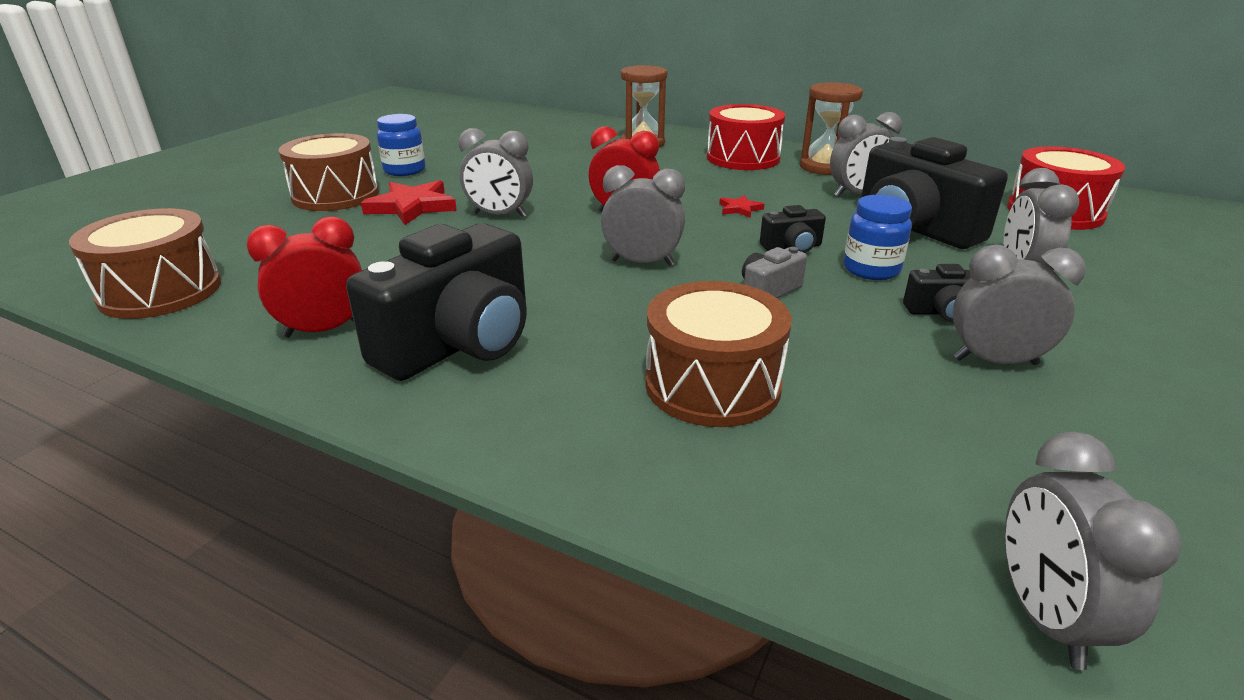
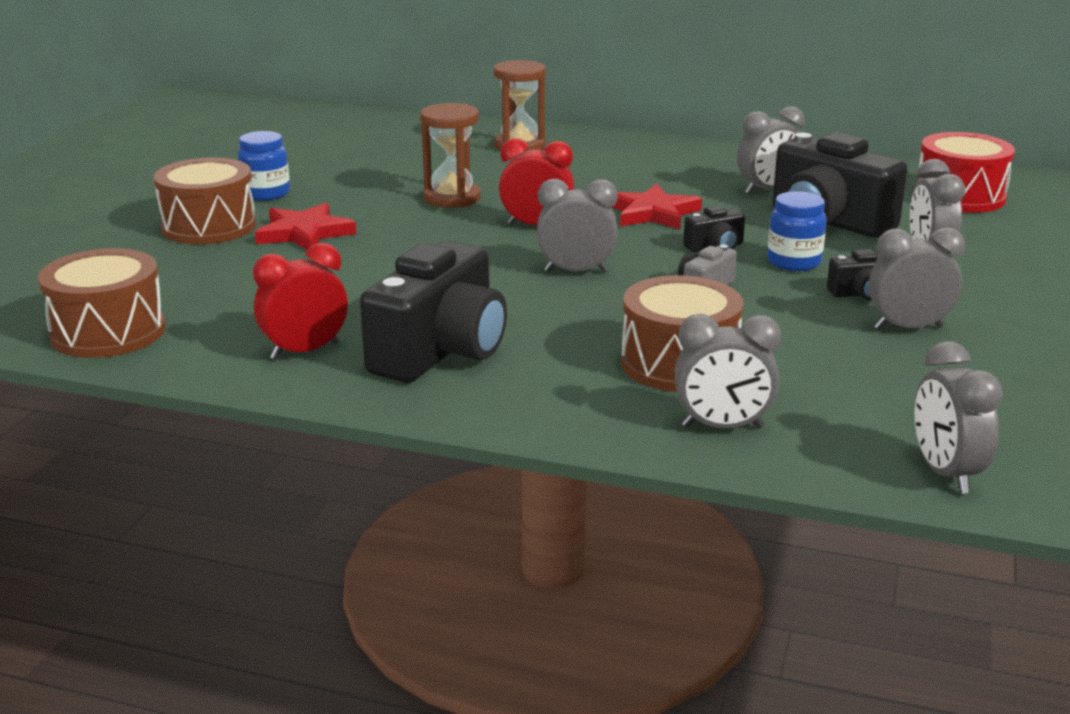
camera: 10 degrees left, 5 degrees down
grey clock [458,128,533,218] -> grey clock moved to [674,314,781,429]
red drum [707,104,785,170] -> none
red star [719,195,764,218] -> red star [611,184,702,230], size x2.01
brown hourglass [800,82,863,175] -> brown hourglass moved to [420,103,481,208]

